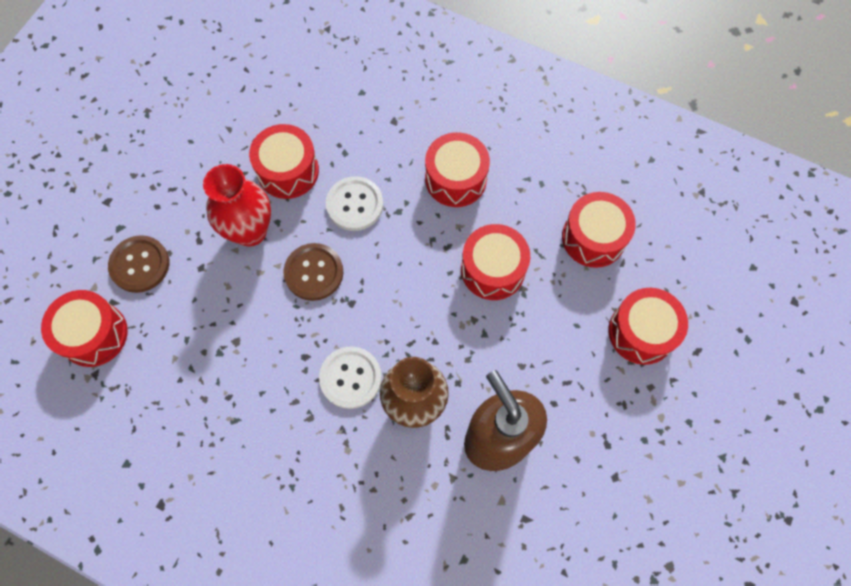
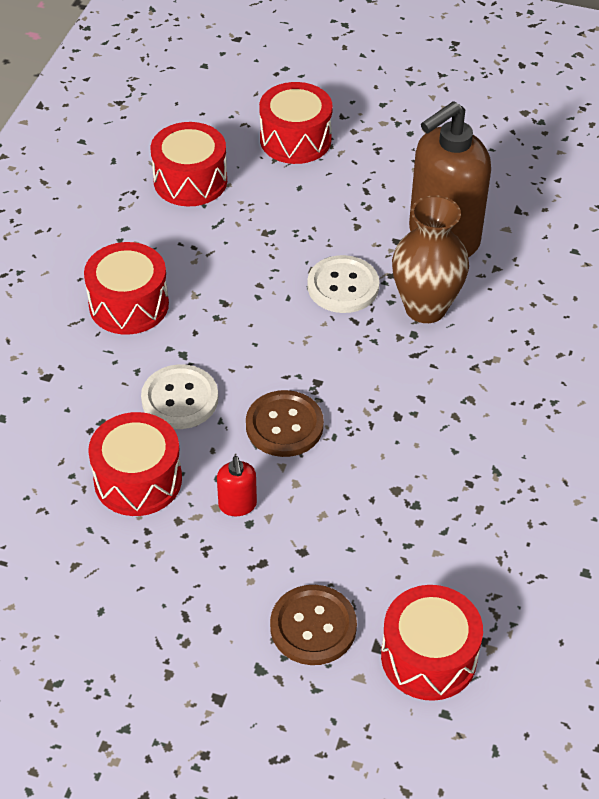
camera: 100 degrees left, 20 degrees down
red vase [203,164,271,246] -> red soap dispenser [217,456,257,516]
white button [319,346,382,409] -> white button moved to [307,255,379,313]
red drum [461,224,530,300] -> none

